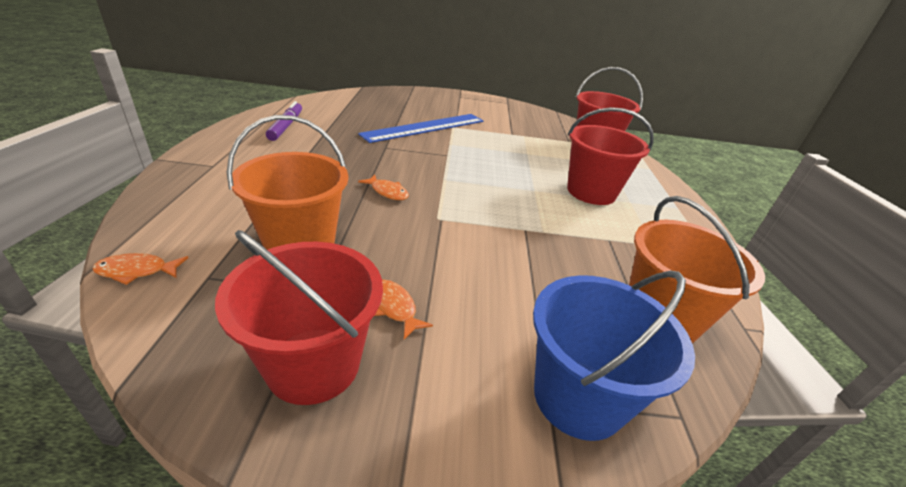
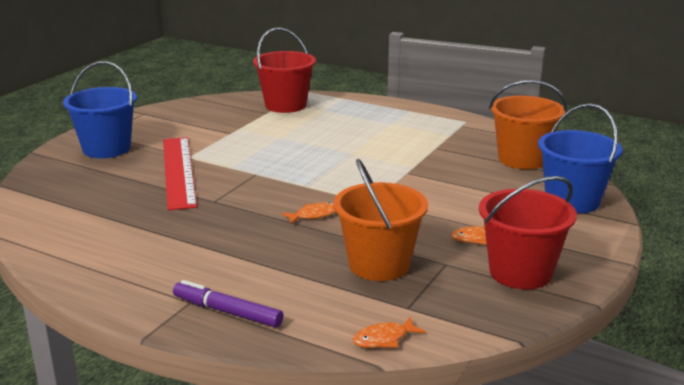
camera: 60 degrees left, 10 degrees down
orange fish [92,253,188,285] -> orange fish turned 45 degrees clockwise [353,317,425,348]
purple marker [266,101,302,141] -> purple marker moved to [173,280,283,327]
blue ruler [358,114,484,143] -> red ruler [163,137,197,210]
red bucket [567,107,654,205] -> none
none -> blue bucket [63,61,137,158]

